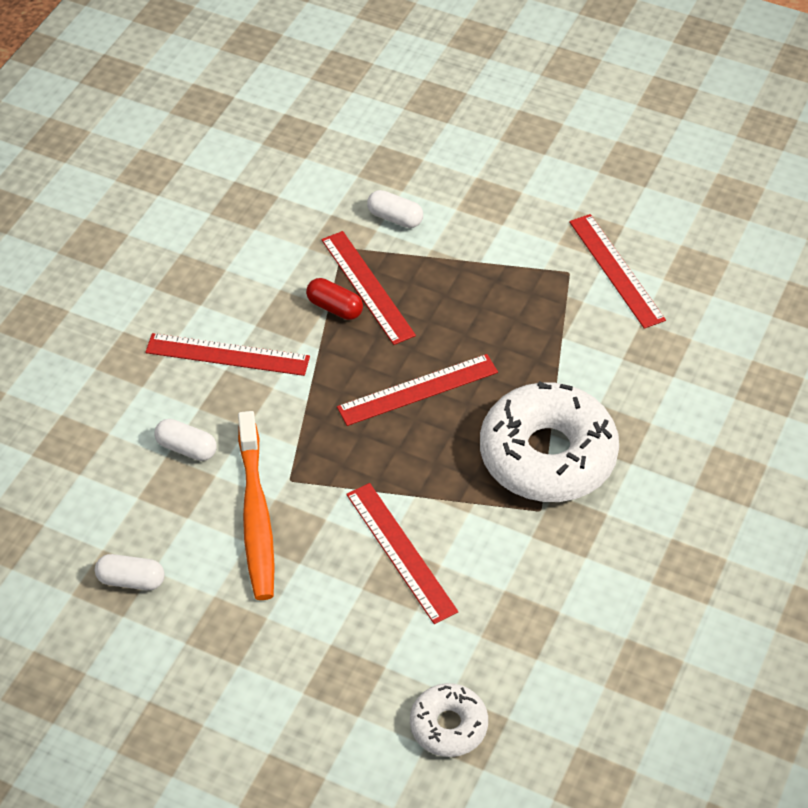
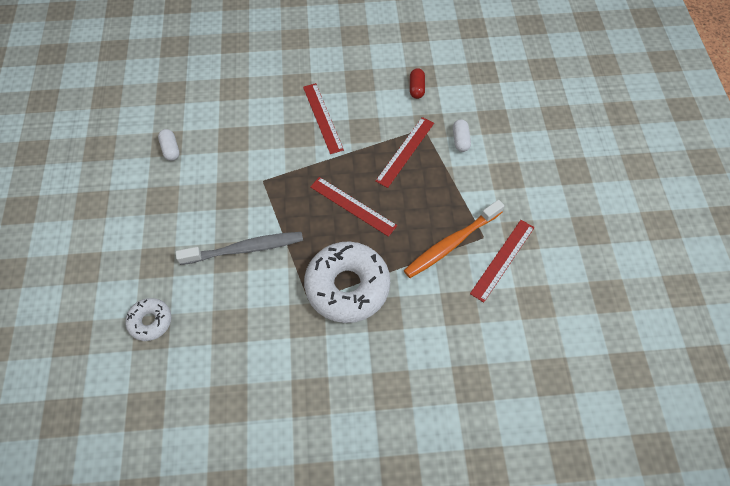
camera: 60 degrees right, 10 degrees up
white capsule [154,419,217,461] -> none
orange toothbrush [238,411,275,600] -> orange toothbrush moved to [404,200,504,278]
red capsule [306,278,363,320] -> red capsule moved to [410,68,425,99]
red ruler [346,483,458,624] -> grey toothbrush [176,232,303,265]

